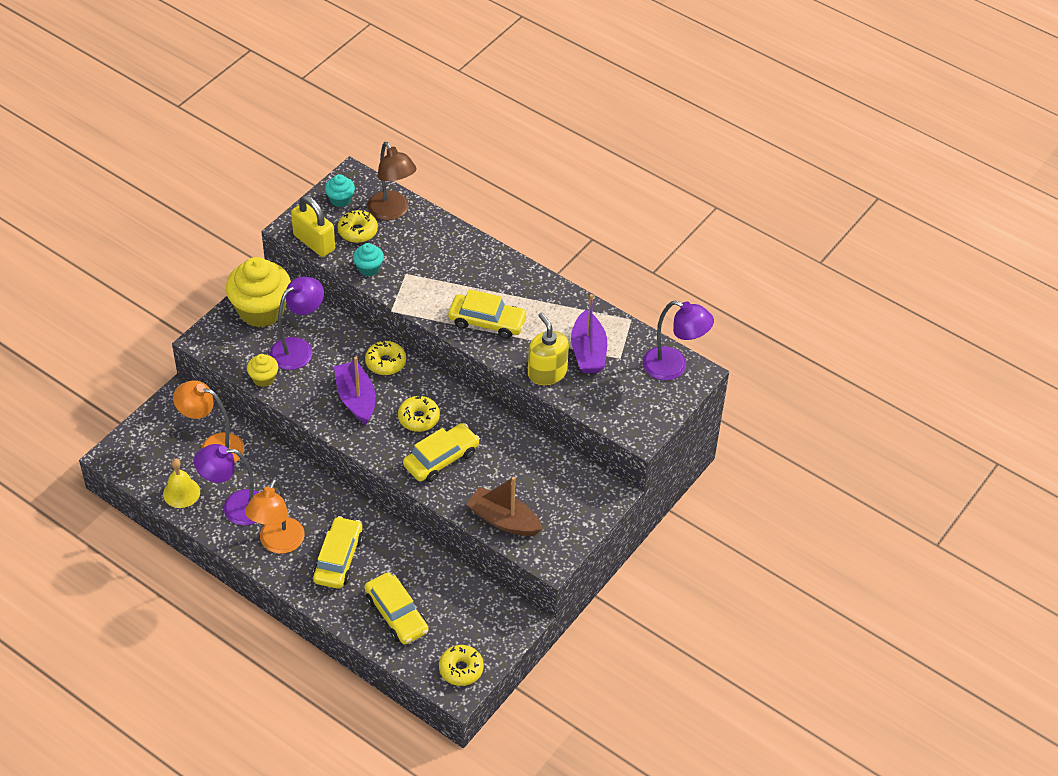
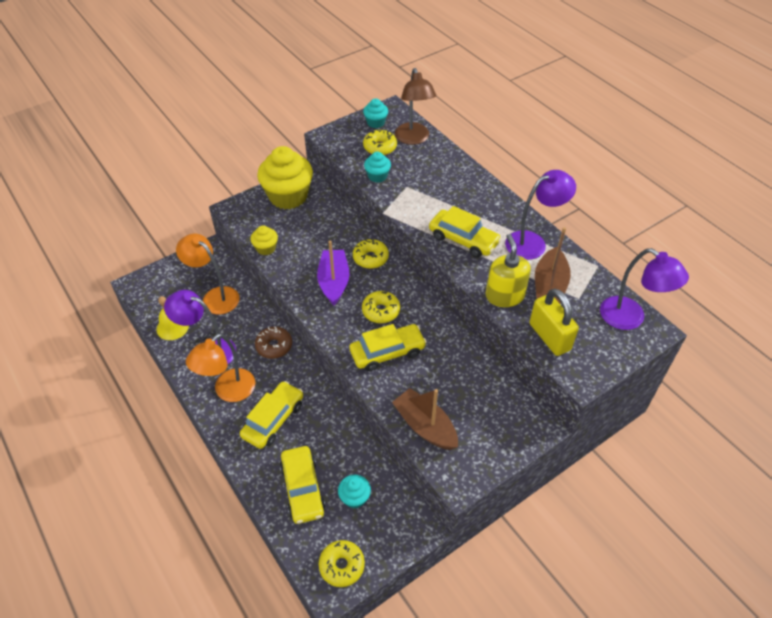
camera: 20 degrees right, 0 degrees up
purple lamp [270,277,324,370] -> purple lamp moved to [505,170,576,260]
yellow padlock [291,195,335,257] -> yellow padlock moved to [529,288,579,356]
purple boat [571,294,607,373] -> brown boat [535,227,571,304]
none -> brown donut [255,326,292,359]
none -> turquoise cupcake [338,475,371,509]

